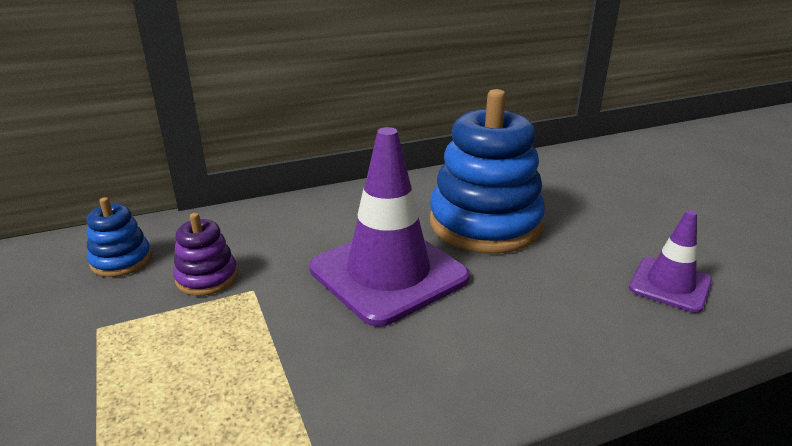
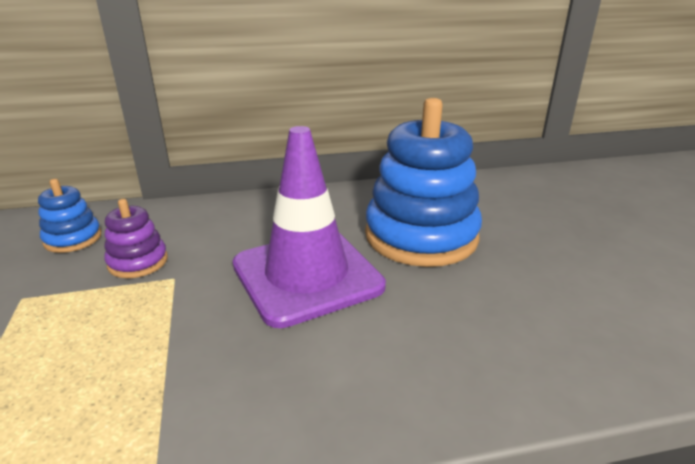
camera: 10 degrees right, 0 degrees up
purple traffic cone [629,210,712,313] -> none

